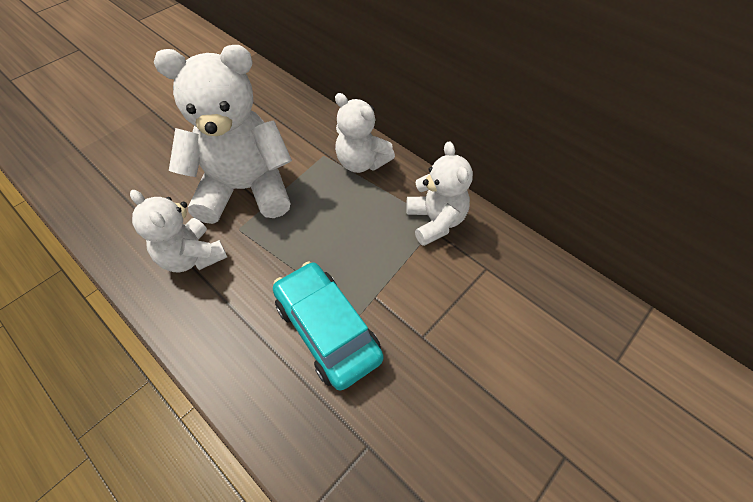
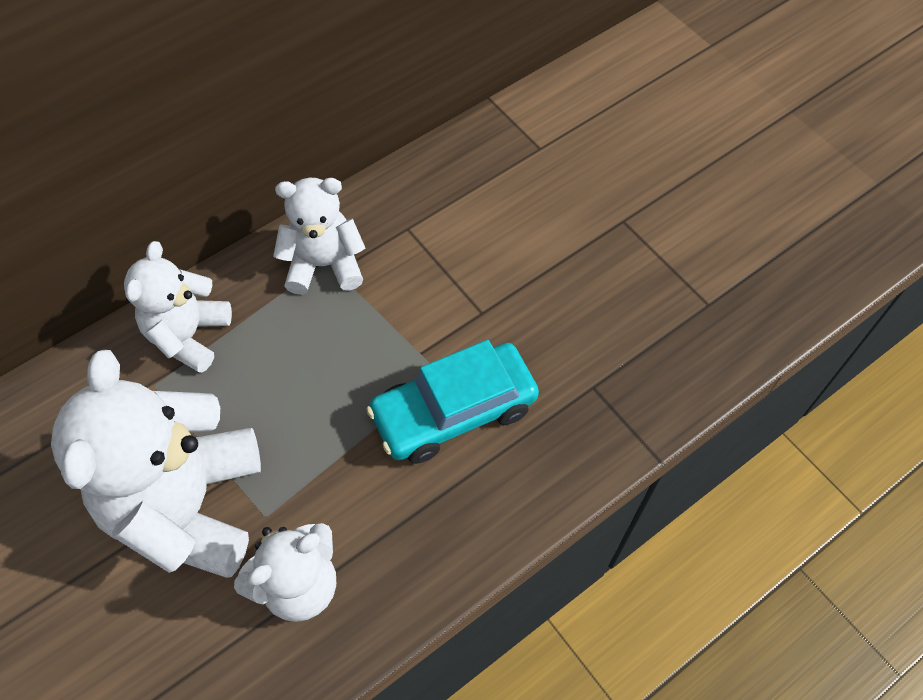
camera: 80 degrees left, 5 degrees up
white teddy bear [335,93,395,173] -> white teddy bear turned 150 degrees clockwise [124,241,232,373]

